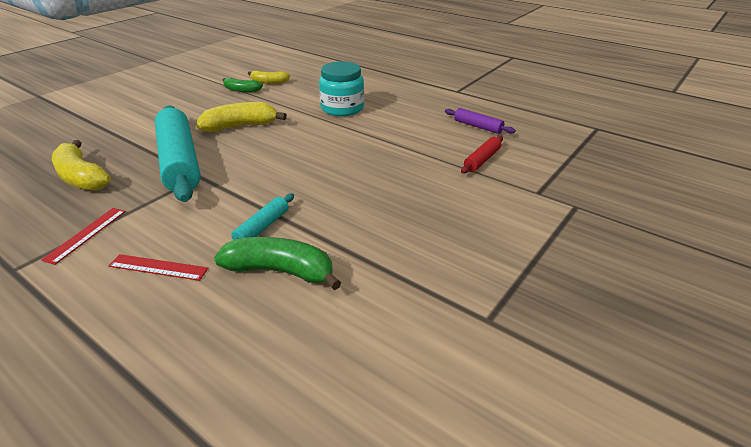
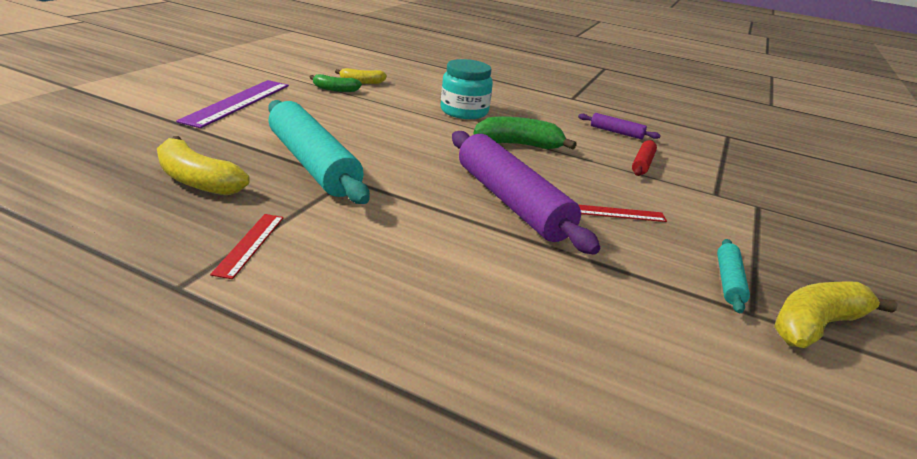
camera: 15 degrees left, 5 degrees down
red ruler [109,254,208,281] -> red ruler moved to [579,205,667,222]
yellow banana [197,102,287,132] -> yellow banana moved to [774,281,898,348]
green banana [214,237,341,290] -> green banana moved to [473,117,577,150]
turquoise rolling pin [226,193,294,244] -> turquoise rolling pin moved to [717,239,750,313]
none -> purple ruler [176,80,289,128]
none -> purple rolling pin [452,131,600,254]

